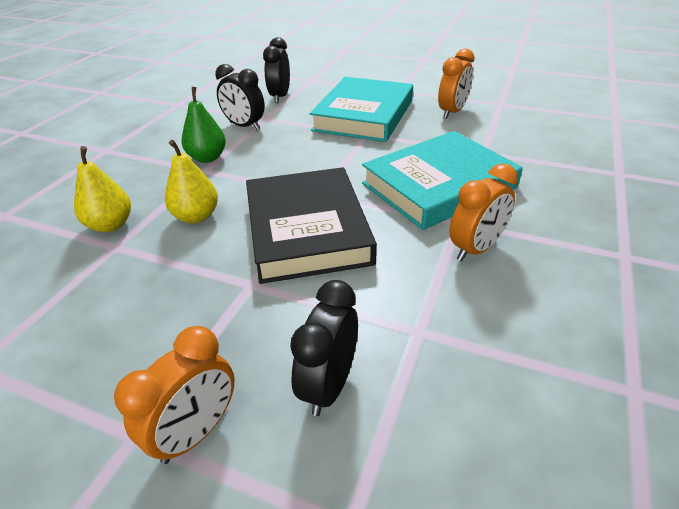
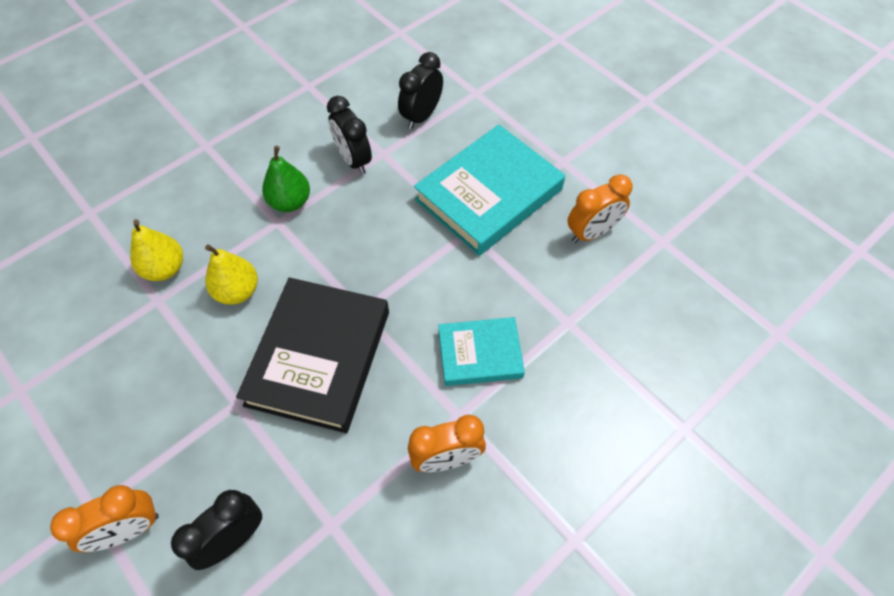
camera: 25 degrees right, 20 degrees up
turquoise book [362,131,523,230] -> turquoise book [438,317,525,386], size x0.58

